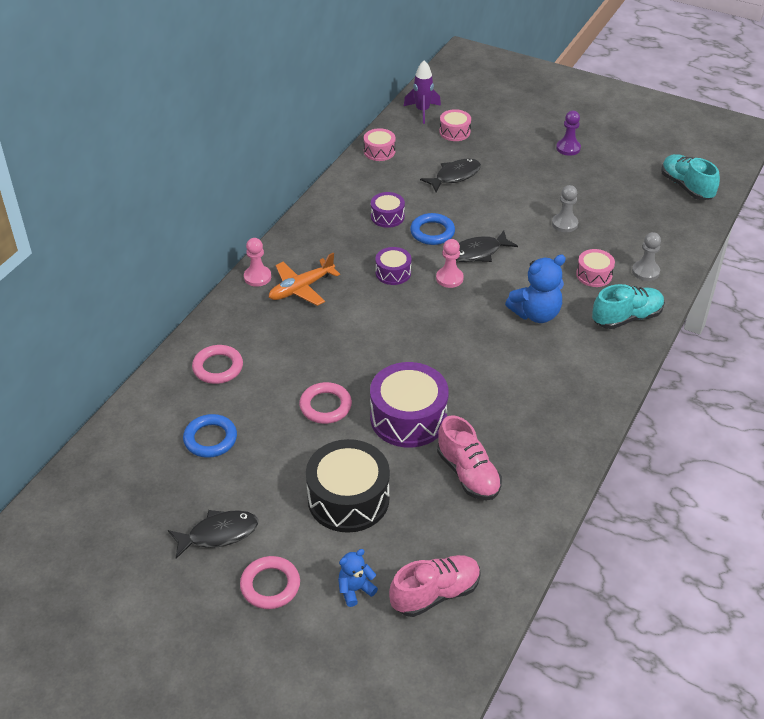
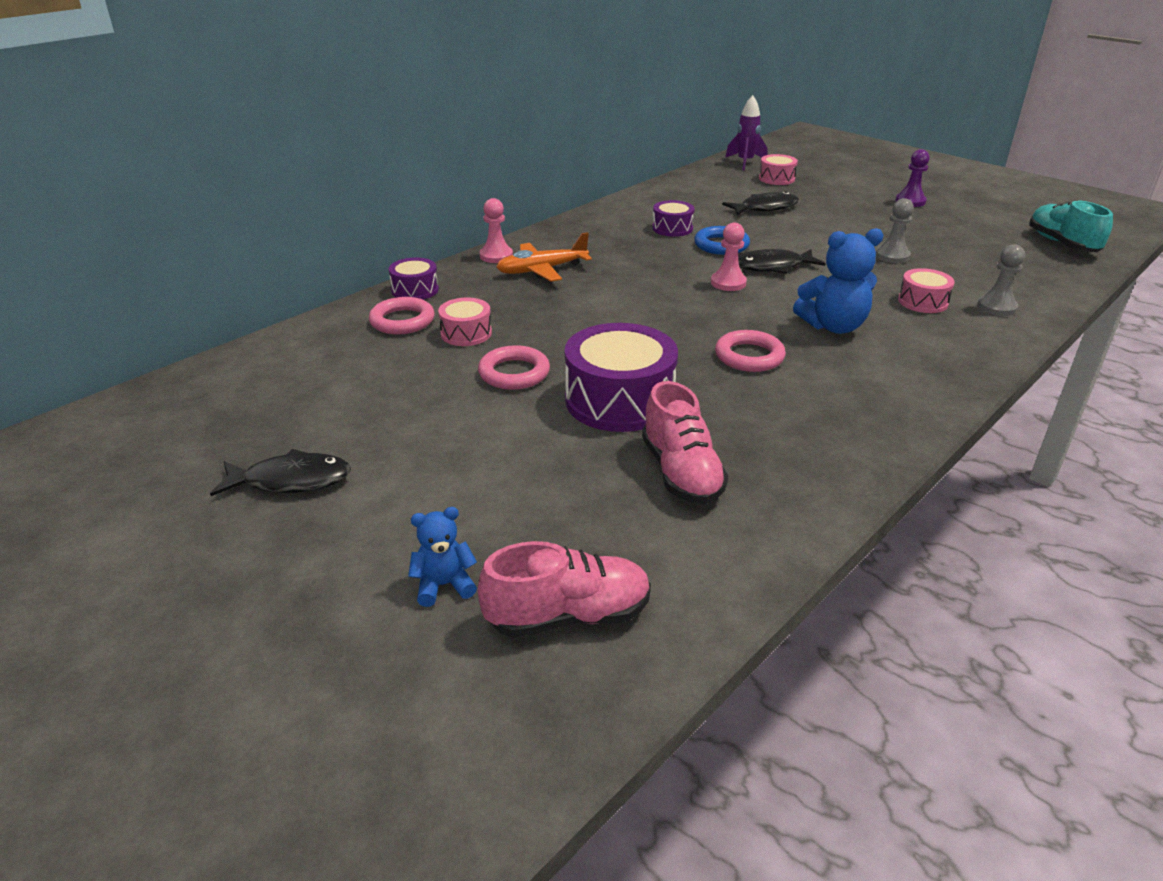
camera: 15 degrees right, 10 degrees down
blue ring [183,414,237,458] -> none
pink ring [240,556,300,609] -> pink ring moved to [715,330,786,372]
black drum [306,439,390,533] -> none
pink drum [364,128,396,161] -> pink drum moved to [438,298,492,346]
purple drum [376,247,411,285] -> purple drum moved to [388,257,439,300]
turquoise shoe [592,284,665,329] -> none

